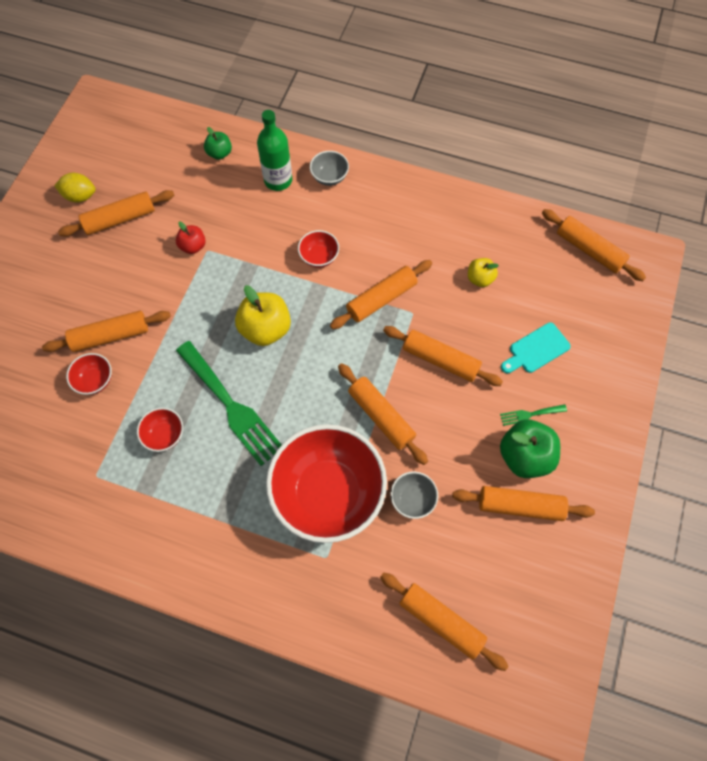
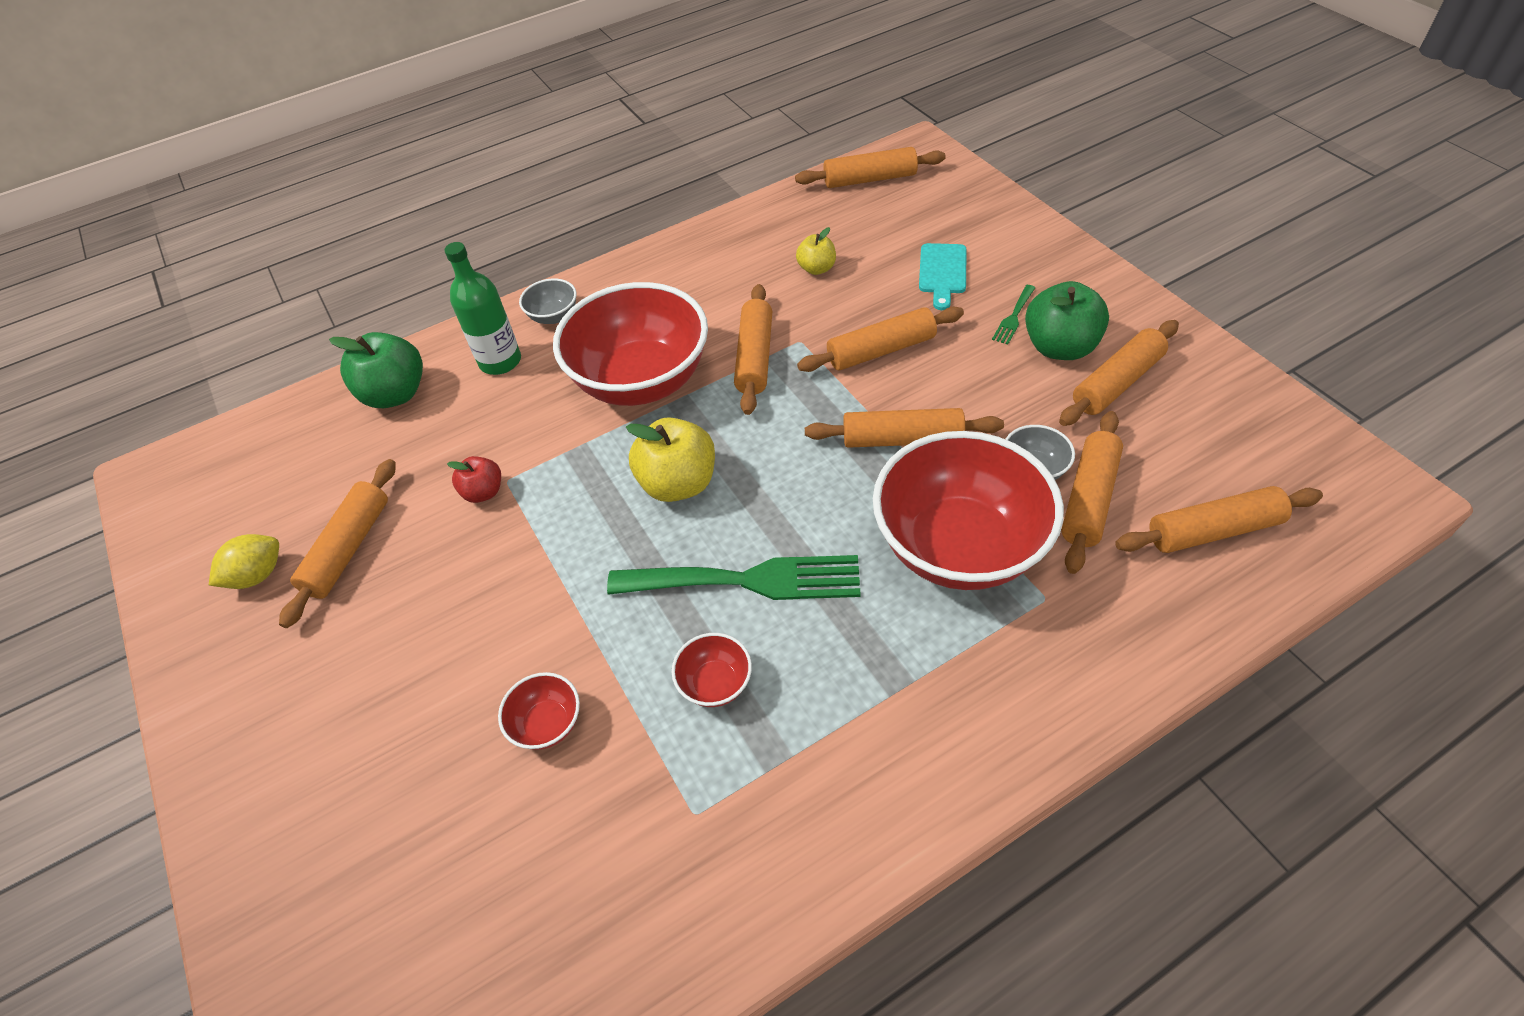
camera: 45 degrees left, 15 degrees down
orange rolling pin [42,311,171,352] -> orange rolling pin moved to [1061,411,1123,574]
green apple [204,127,232,160] -> green apple [329,332,423,408], size x1.77
red bowl [298,230,339,268] -> red bowl [553,282,708,406], size x2.43

